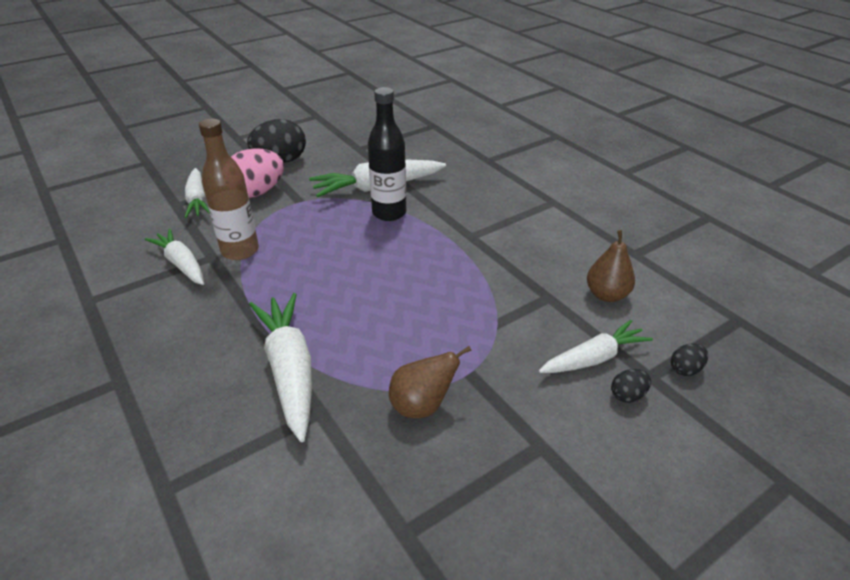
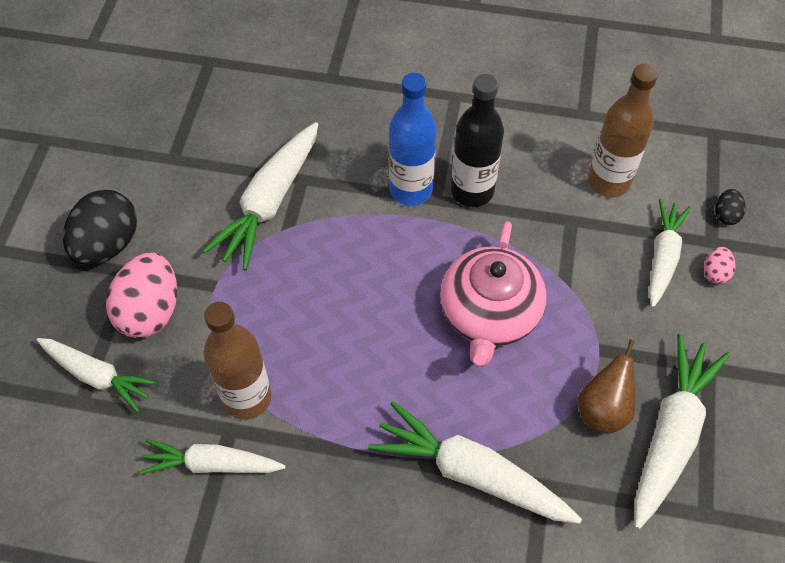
camera: 45 degrees left, 20 degrees up
black bottle [368,87,406,221] -> black bottle moved to [451,74,504,207]
brown pear [587,230,635,302] -> brown bottle [588,64,658,197]
black egg [611,369,651,403] -> pink egg [704,247,735,284]
none -> blue bottle [389,73,437,206]
none -> pink teapot [440,221,547,367]
none -> white carrot [634,334,730,529]

